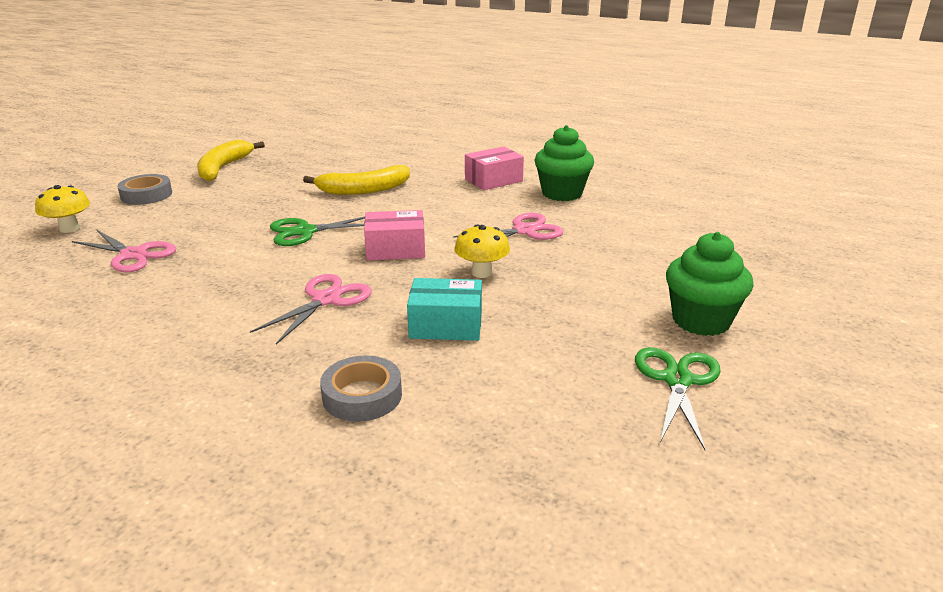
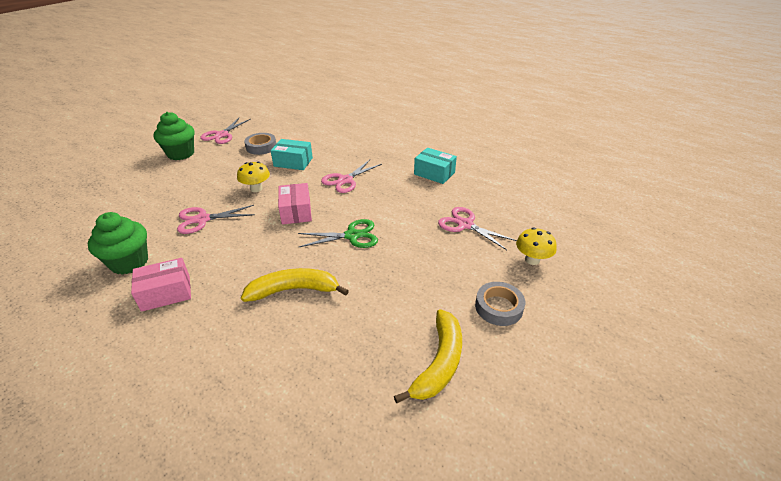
camera: 170 degrees left, 10 degrees up
grey tape [320,355,402,422] -> grey tape moved to [244,133,276,155]
pink box [364,210,425,260] -> pink box turned 75 degrees clockwise [278,183,312,225]
green scissors [635,347,721,450] -> pink scissors [200,118,250,144]
none -> turquoise box [414,148,457,184]

